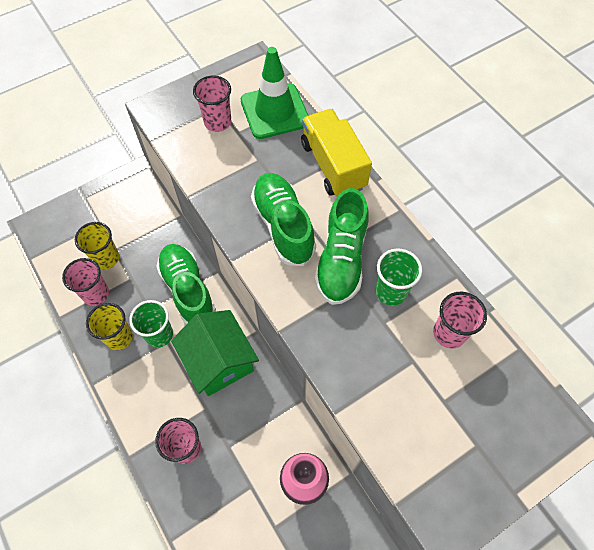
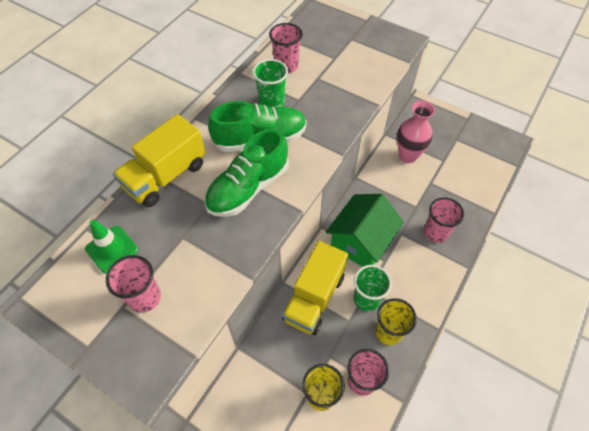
camera: 115 degrees left, 5 degrees down
green shoe [156,244,216,325] -> yellow truck [282,241,348,335]
green traffic cone [241,47,309,139] -> green traffic cone [85,220,138,274], size x0.61

